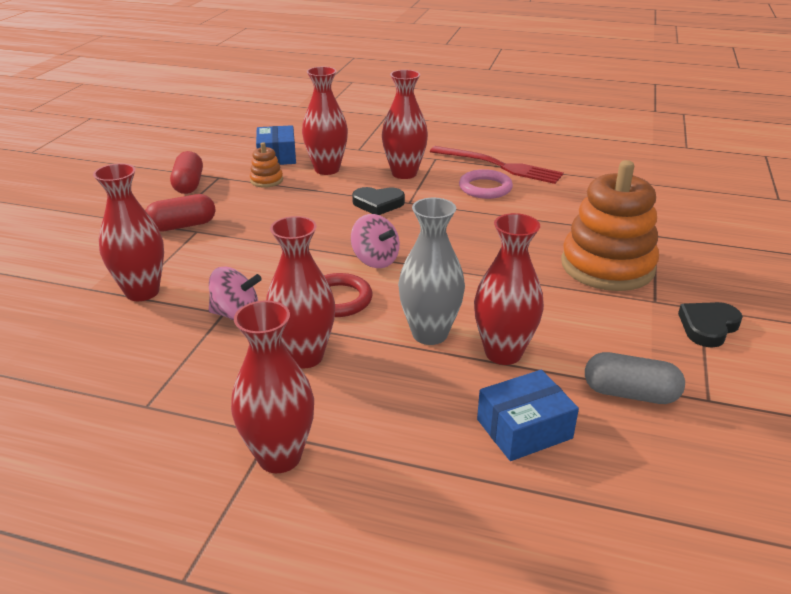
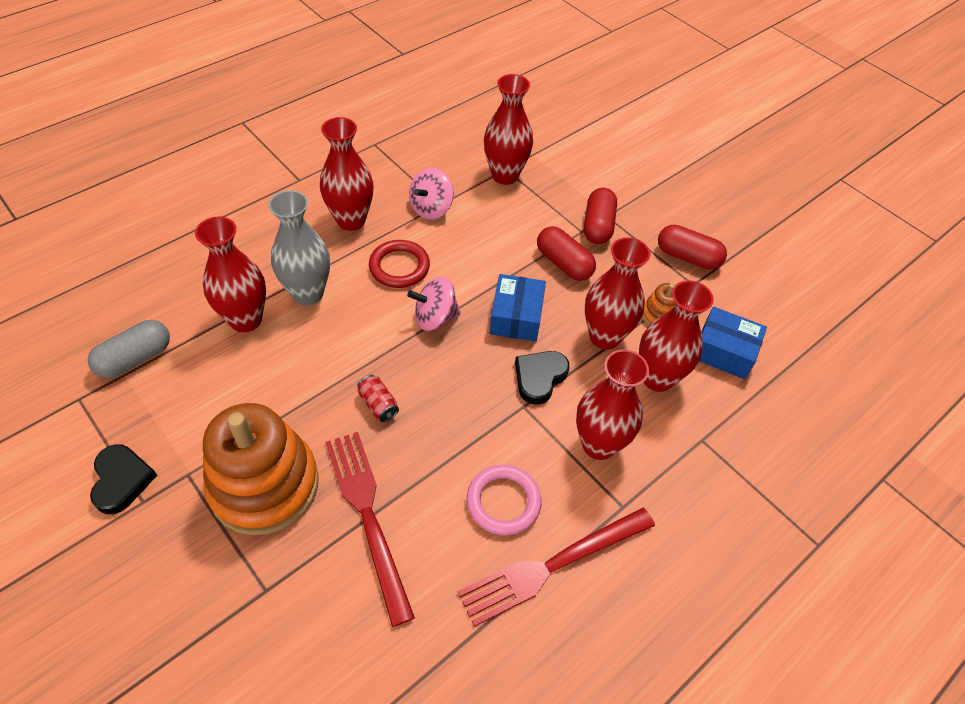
camera: 120 degrees right, 20 degrees up
red vase [231,300,314,473] -> red vase moved to [585,237,650,350]
blue box [477,370,579,461] -> blue box moved to [490,274,546,342]
none -> red fork [325,432,415,627]
none -> red can [357,375,399,422]
none -> red capsule [537,226,596,281]

